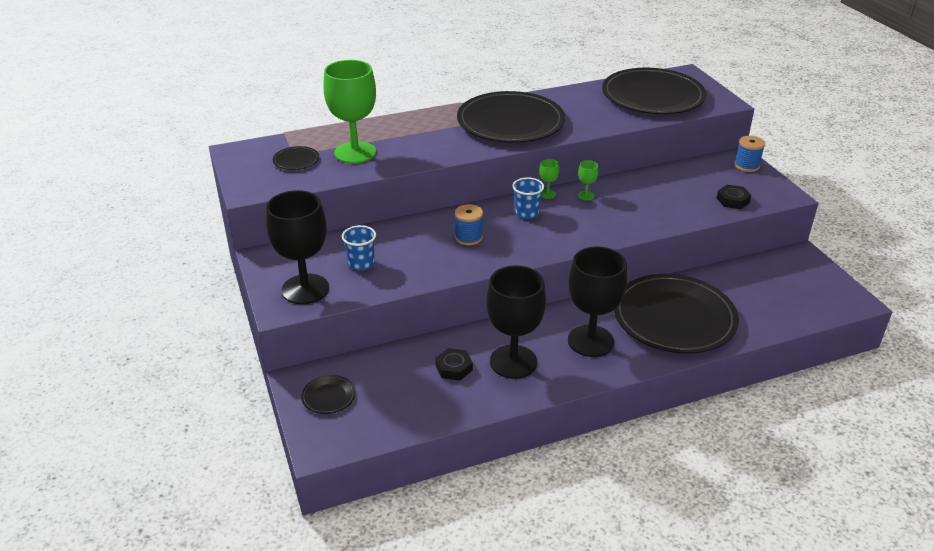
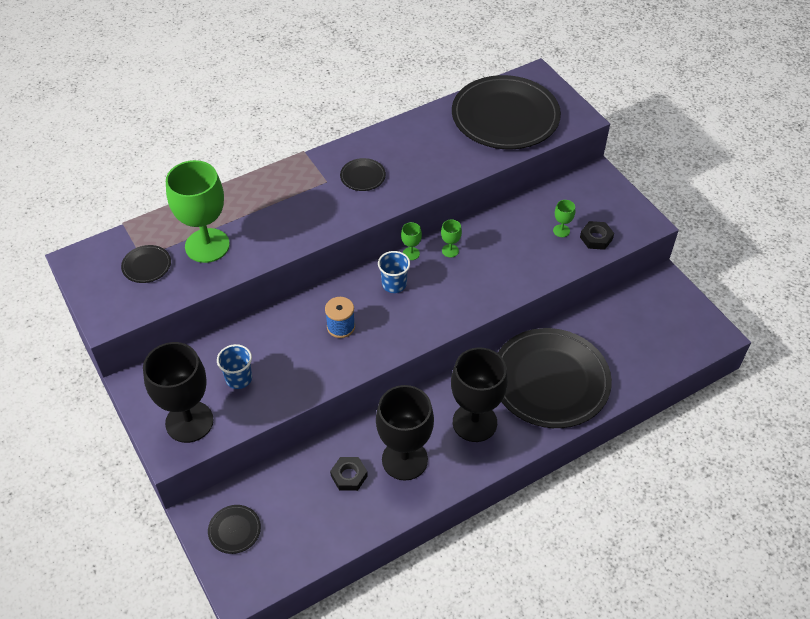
camera: 10 degrees left, 15 degrees up
black plate [457,91,565,143] -> black plate [340,158,386,191], size x0.40
blue spool [734,136,765,172] -> none
none -> green goblet [553,200,575,237]

